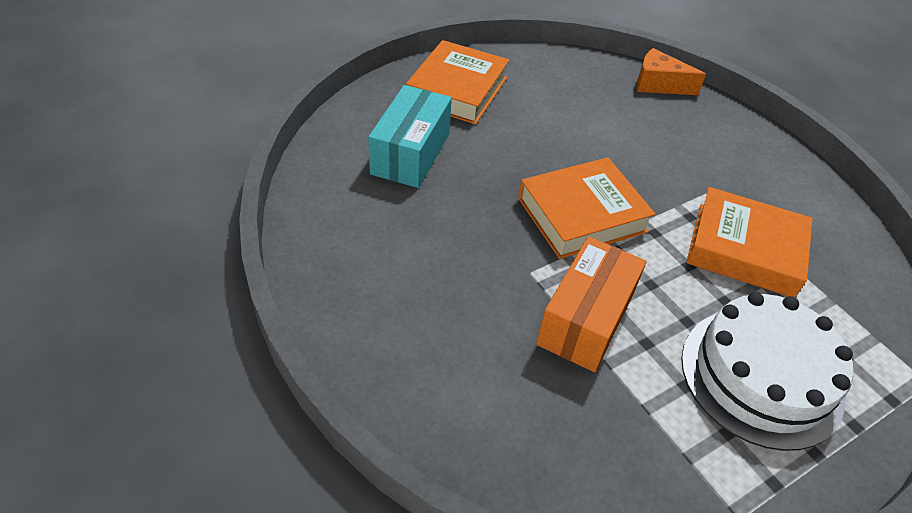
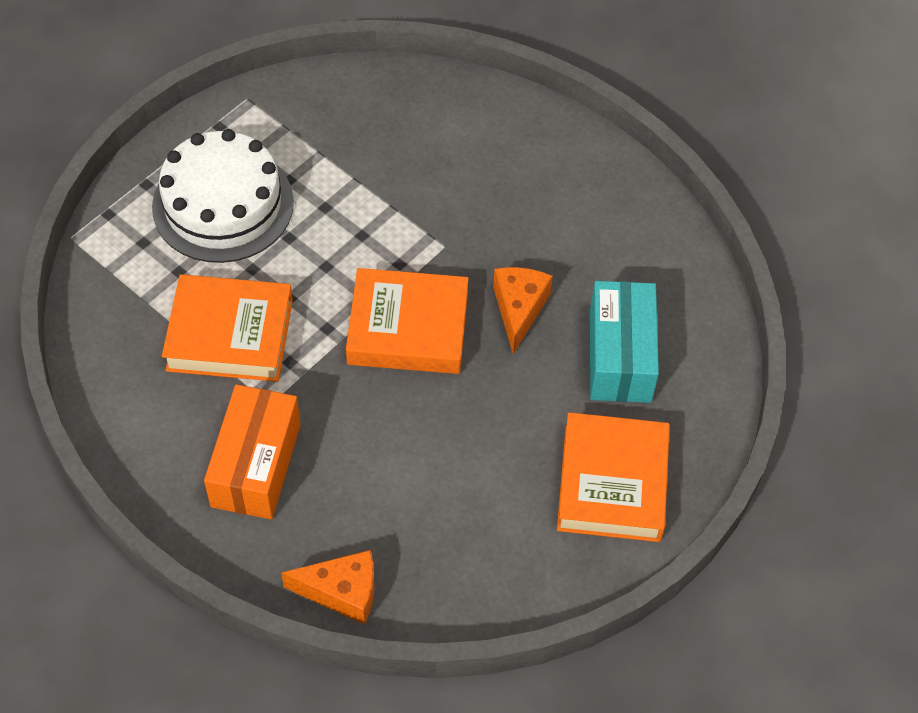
camera: 165 degrees right, 10 degrees up
orange book [518,157,655,259] -> orange book turned 45 degrees clockwise [346,268,469,374]
orange box [536,237,647,372] -> orange box moved to [204,384,301,519]
none -> orange cheese [493,267,553,354]

